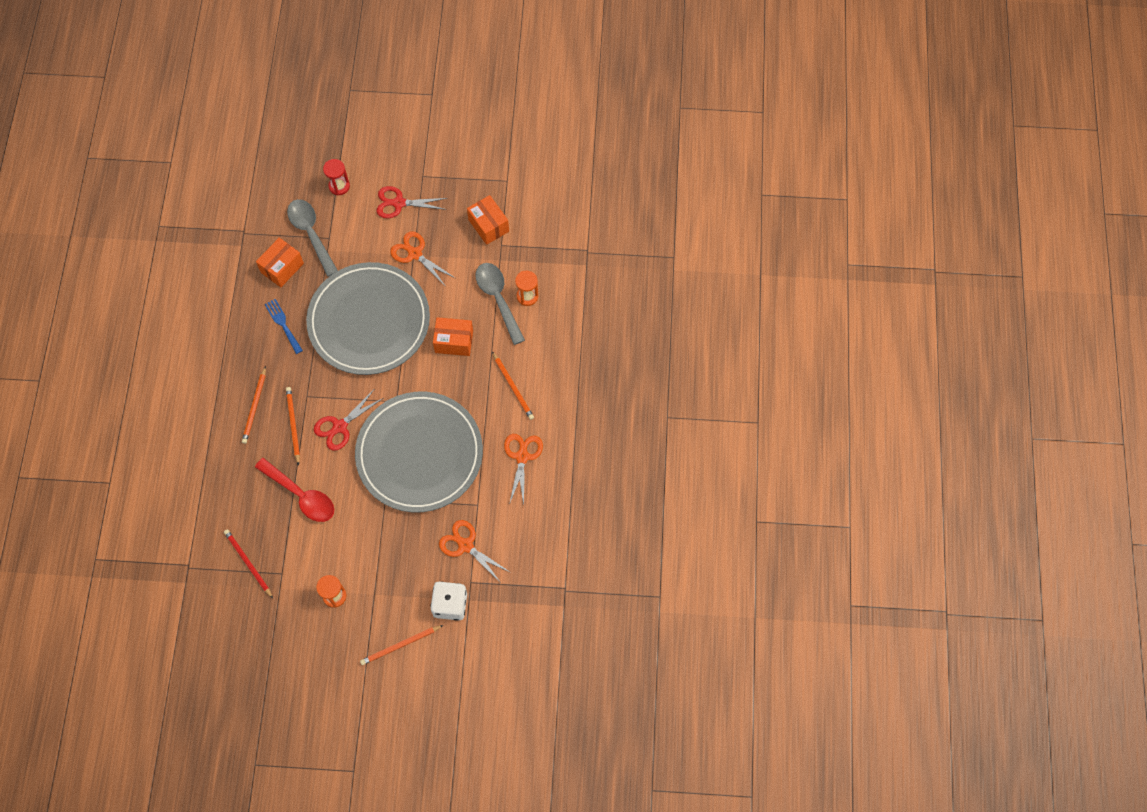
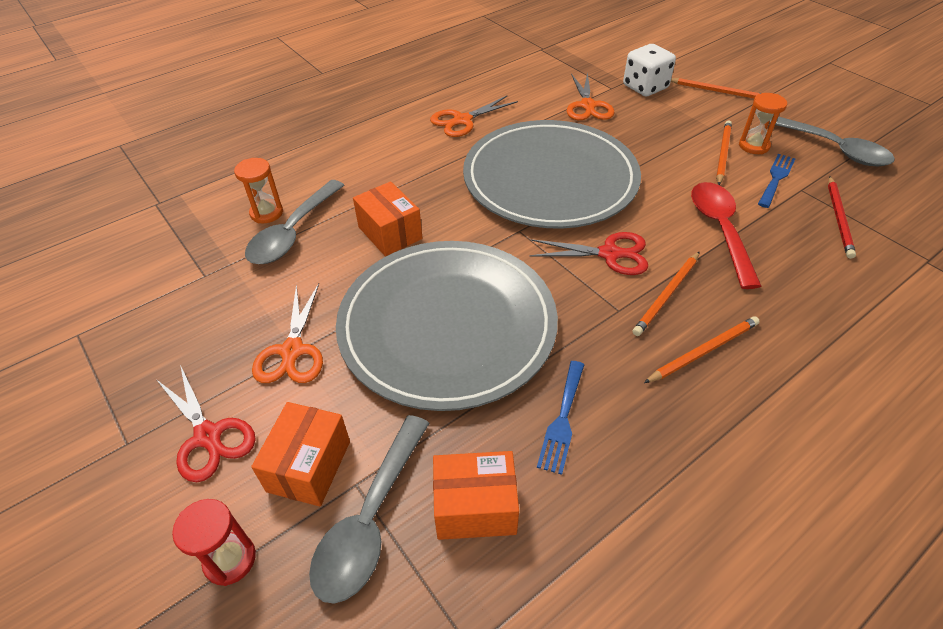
camera: 130 degrees left, 20 degrees down
orange box [467,195,509,245] -> orange box moved to [251,402,350,507]
orange pencil [492,351,534,420] -> orange pencil moved to [716,120,732,185]
none -> blue fork [758,154,796,208]
none -> grey spoon [769,116,895,167]

